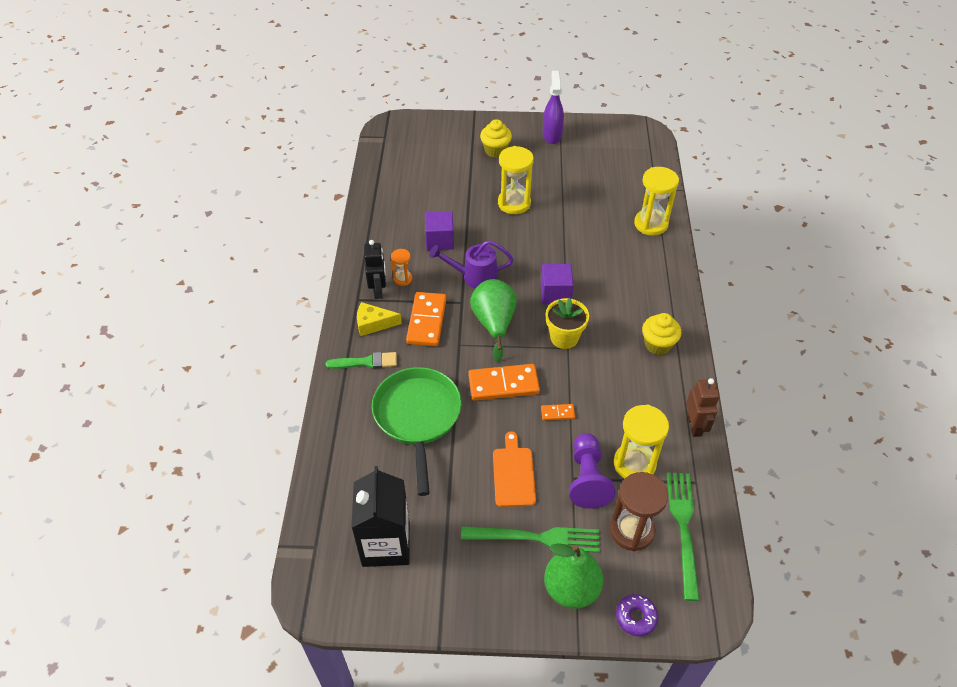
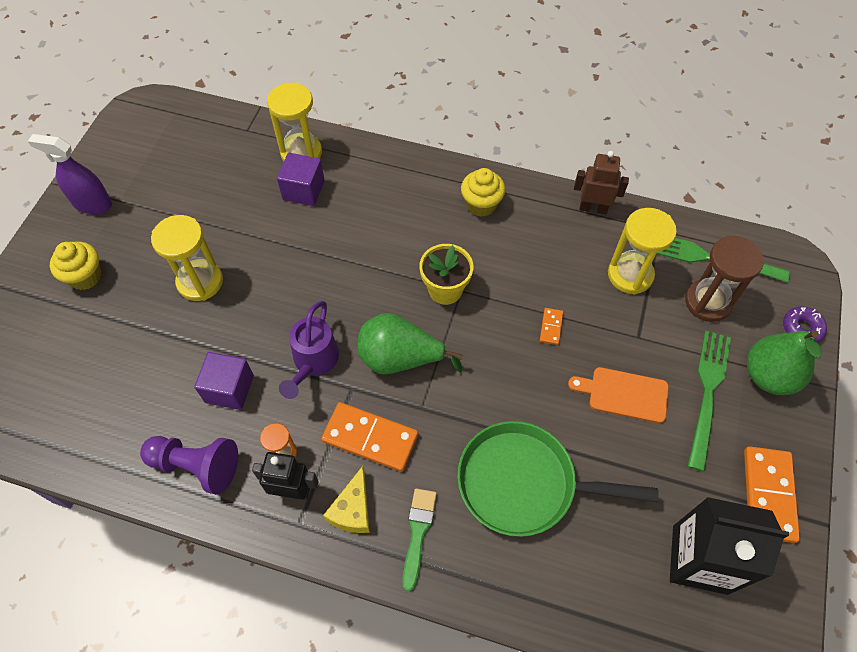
camera: 75 degrees left, 10 degrees up
orange domino [468,364,540,401] -> orange domino moved to [744,446,800,543]
purple cube [540,264,574,304] -> purple cube moved to [277,153,325,206]
purple pawn [569,433,616,509] -> purple pawn moved to [140,436,238,495]

